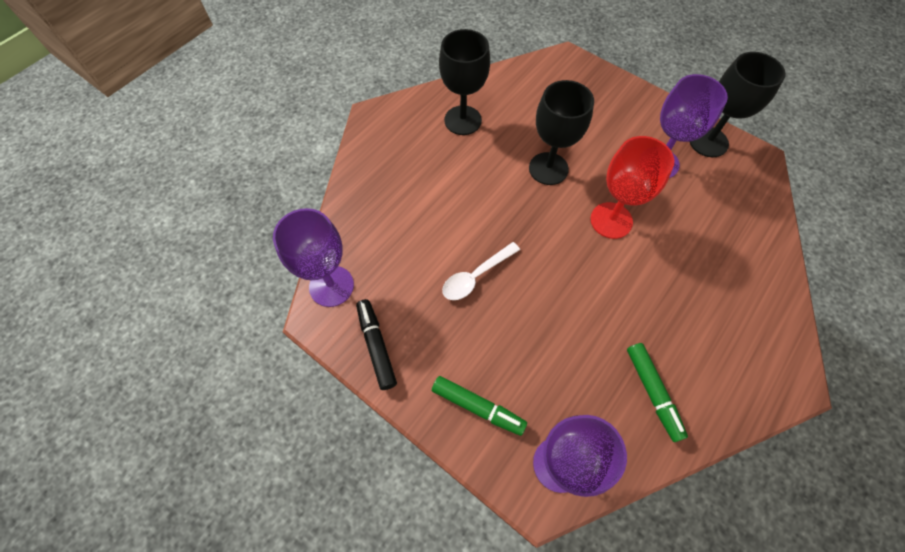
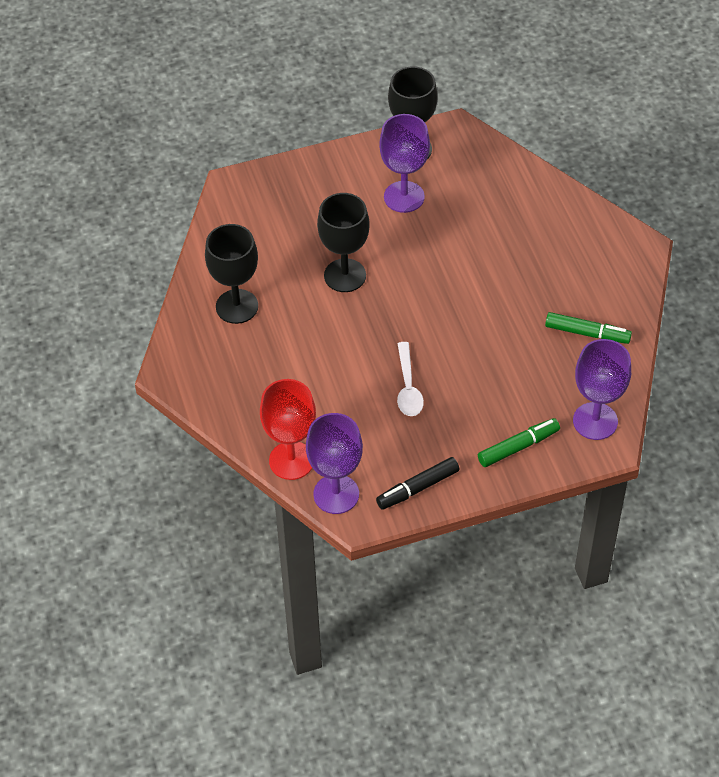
camera: 55 degrees left, 10 degrees down
black marker [356,299,397,390] -> black marker turned 45 degrees counterclockwise [376,457,459,510]
red goblet [590,136,674,239] -> red goblet moved to [260,379,316,480]

